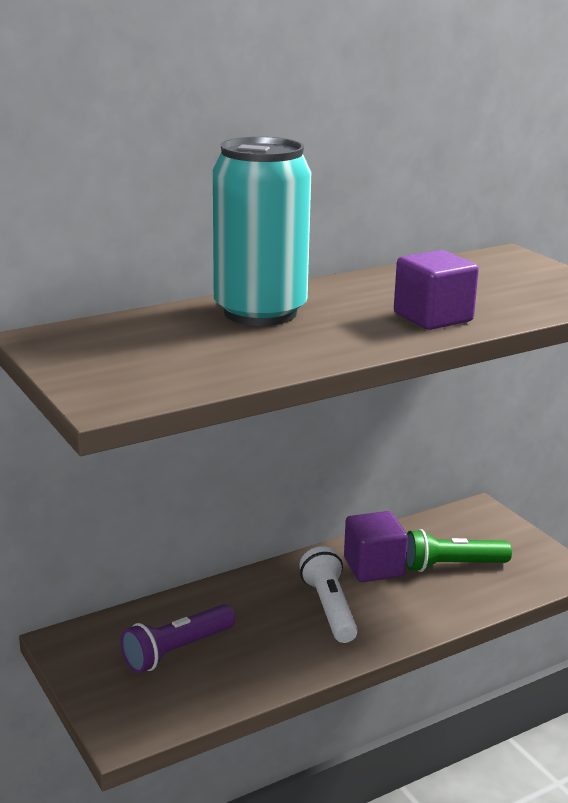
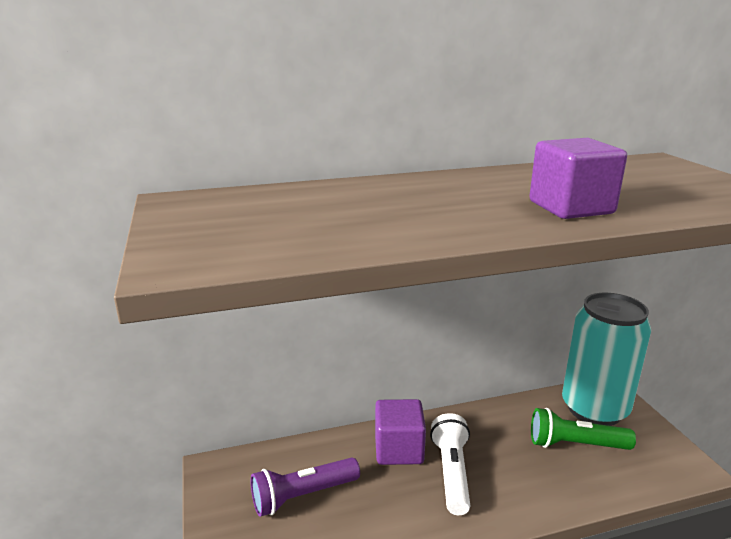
camera: 15 degrees right, 0 degrees up
turquoise can [213,137,311,326] -> turquoise can moved to [562,293,651,426]
purple cube [344,511,408,582] -> purple cube moved to [375,399,426,465]

